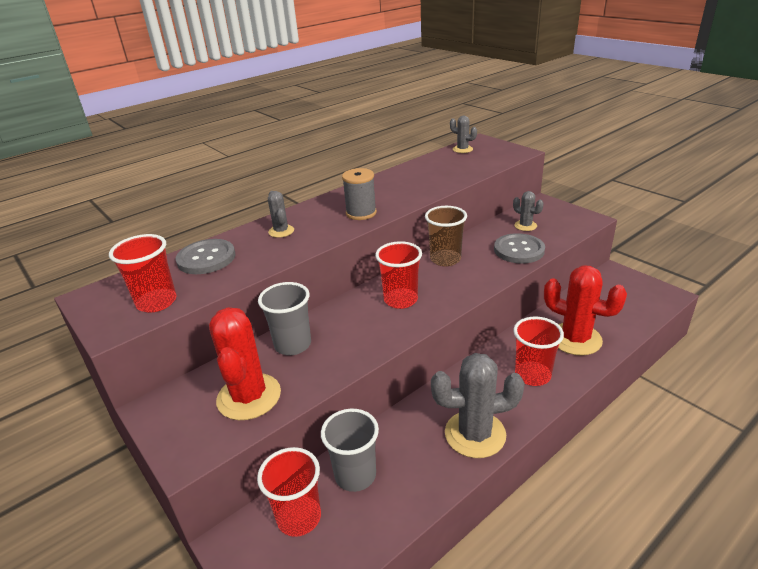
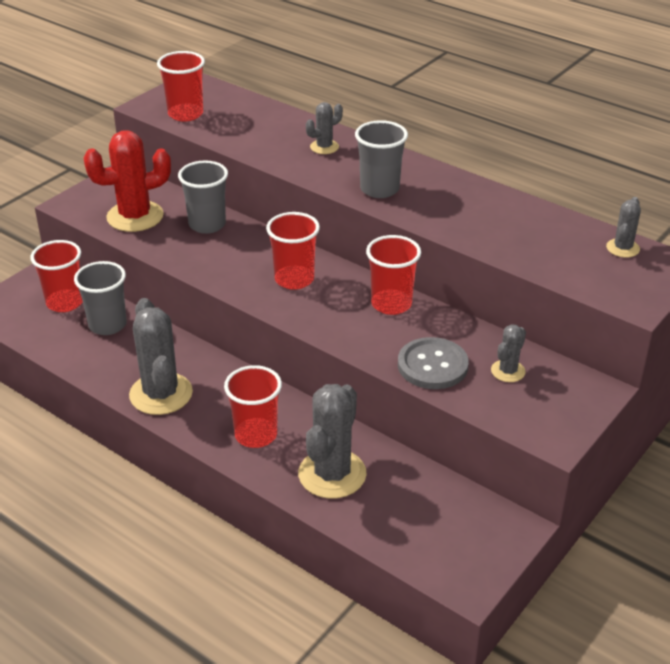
camera: 75 degrees right, 5 degrees up
grey button [175,239,235,274] -> none
grey spool [342,168,377,220] -> grey cup [355,120,408,198]
brown cup [425,206,467,266] -> red cup [366,235,421,315]
red cactus [544,265,627,356] -> grey cactus [298,384,366,499]

